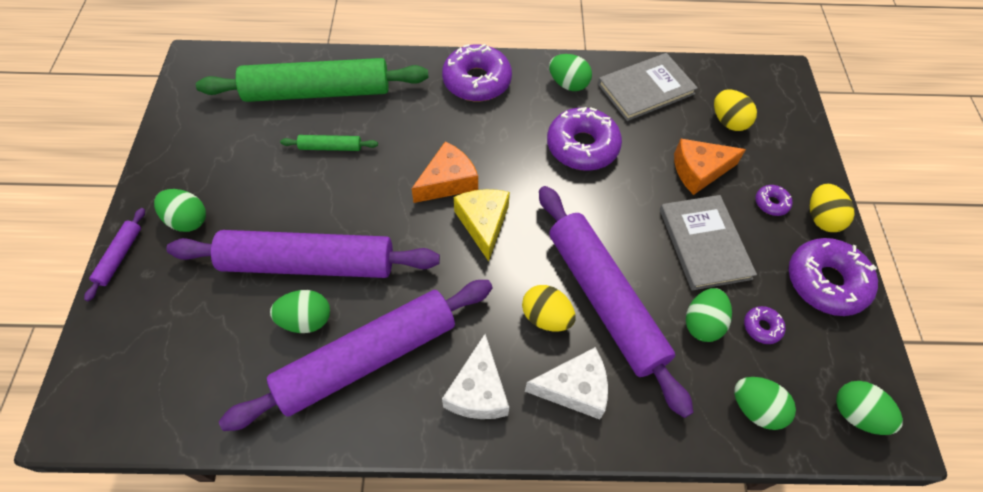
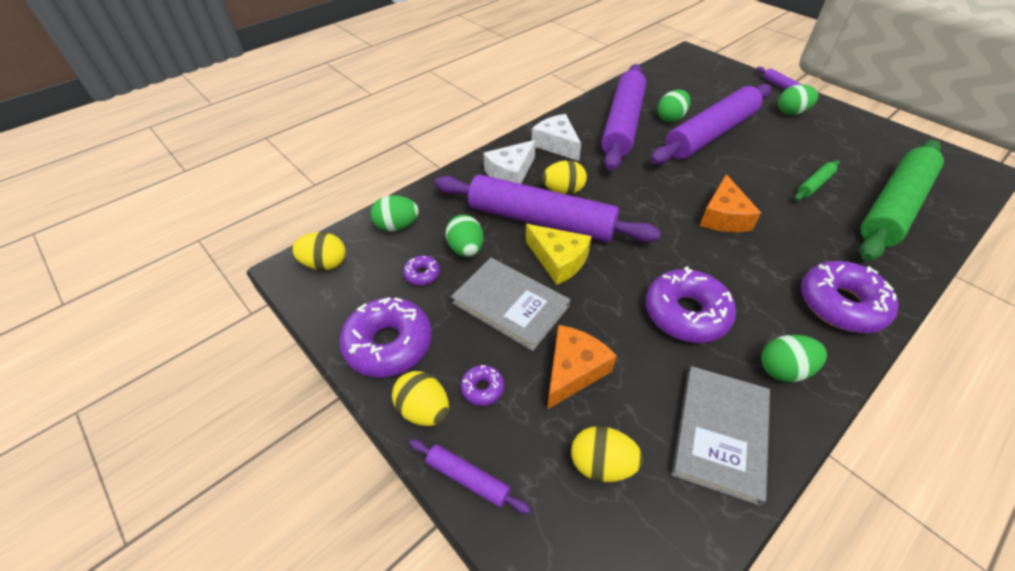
camera: 140 degrees right, 10 degrees down
yellow cheese [454,189,510,262] -> yellow cheese moved to [526,224,591,285]
green egg [836,381,903,435] -> yellow egg [292,232,346,271]
none -> purple rolling pin [409,439,530,514]

